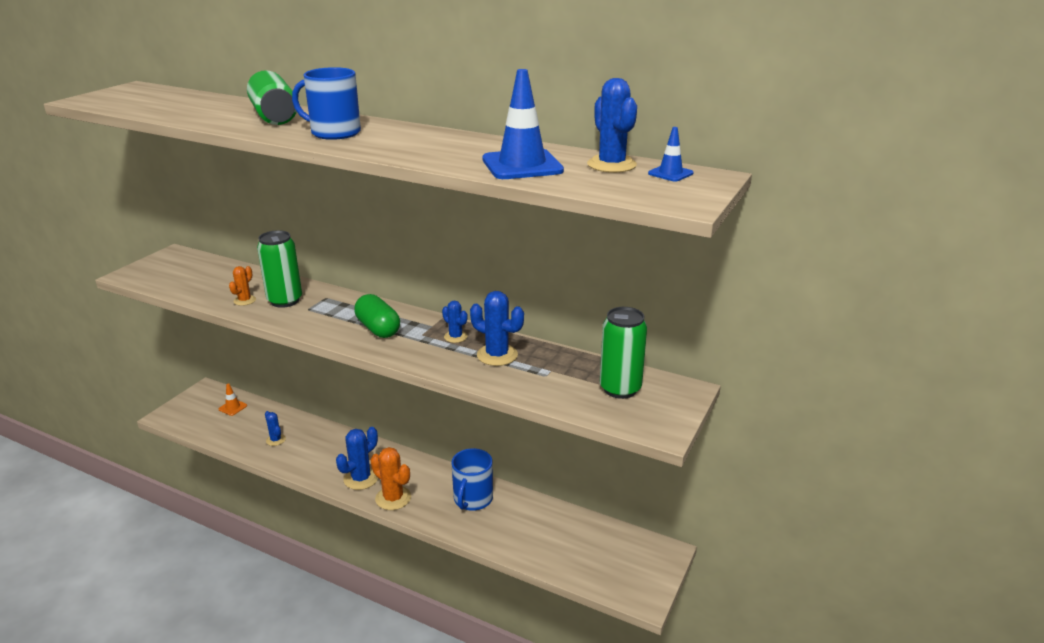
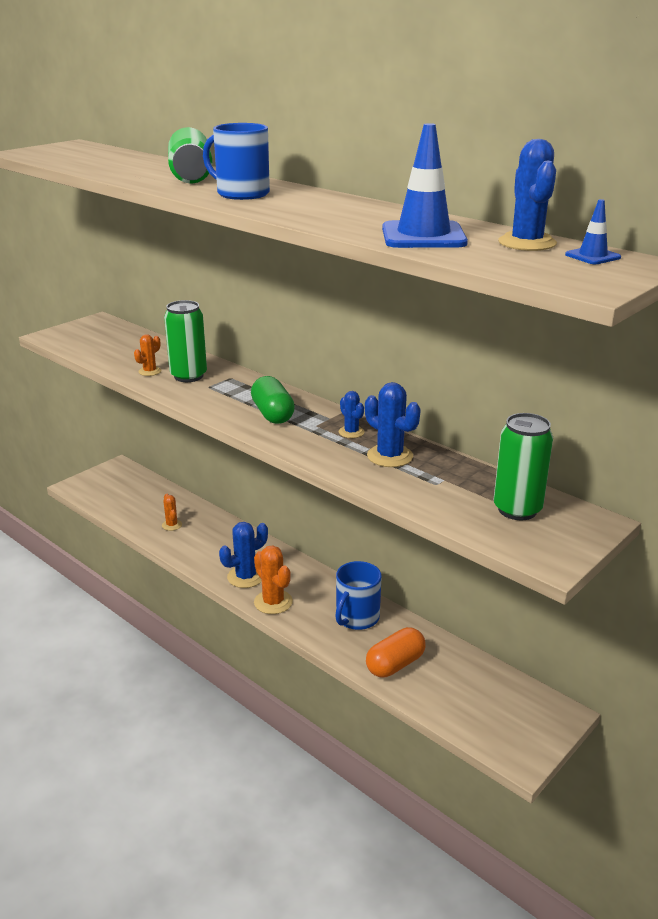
camera: 15 degrees right, 0 degrees up
orange traffic cone [219,383,247,416] -> none
blue cactus [265,411,286,446] -> orange cactus [162,494,182,531]
none -> orange capsule [366,627,426,678]

